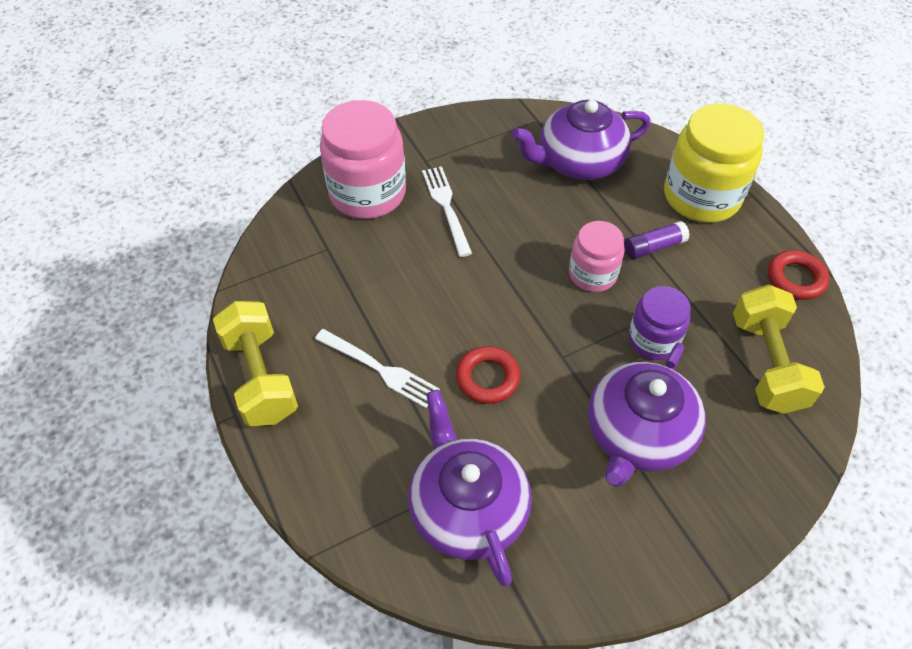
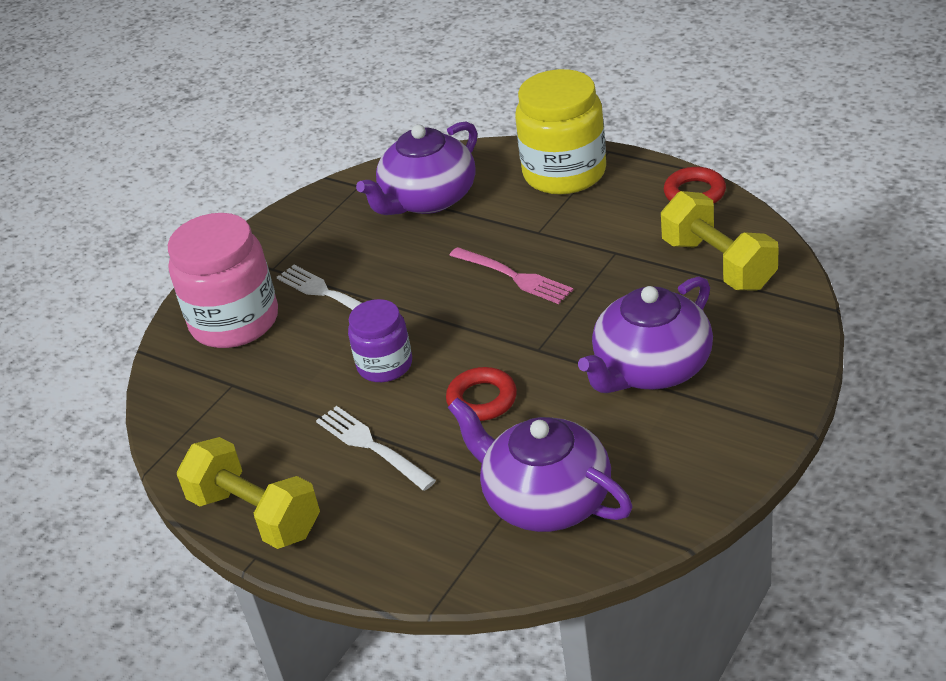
camera: 25 degrees left, 15 degrees down
white fork [315,329,440,408] -> white fork turned 135 degrees counterclockwise [316,406,436,491]
pink jar [569,221,625,292] -> pink fork [449,247,573,304]
purple teapot [588,343,706,487] -> purple teapot turned 45 degrees clockwise [578,276,713,393]
purple glue stick [624,221,690,259] -> none
purple jar [628,286,691,360] -> purple jar moved to [348,299,412,382]

